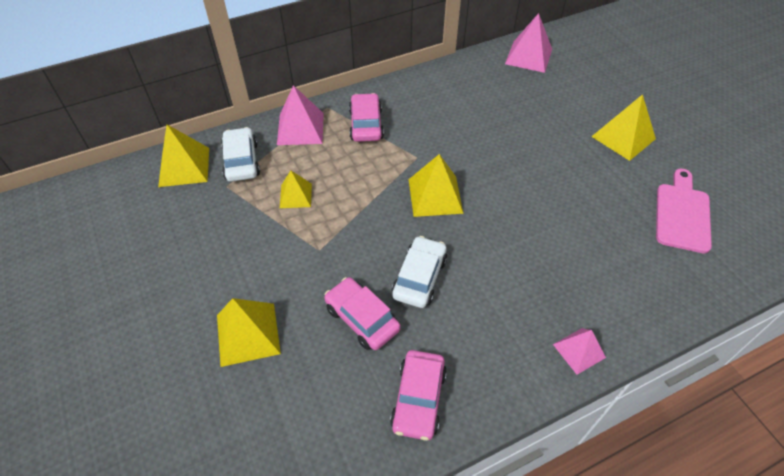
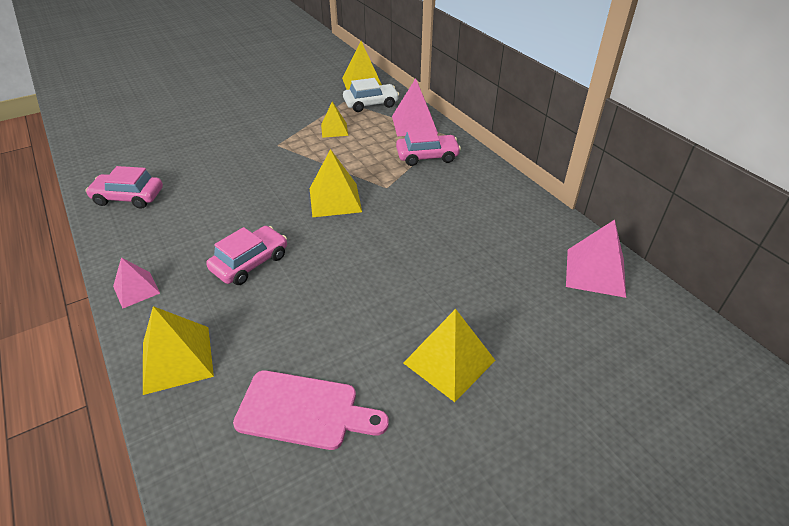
camera: 85 degrees right, 10 degrees down
yellow pyramid [217,298,281,367] -> yellow pyramid moved to [143,306,214,395]
pink car [324,277,401,350] -> pink car moved to [206,226,287,285]
white car [392,236,447,308] -> none

